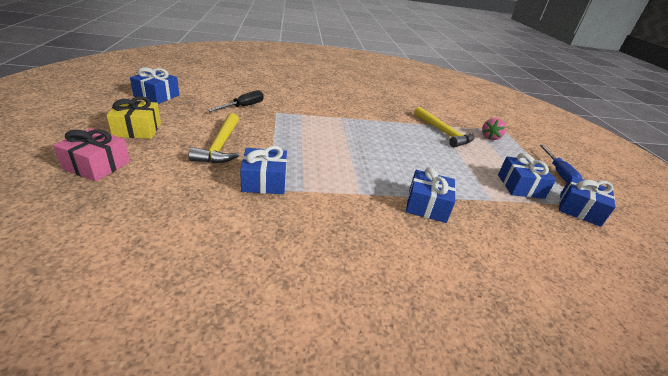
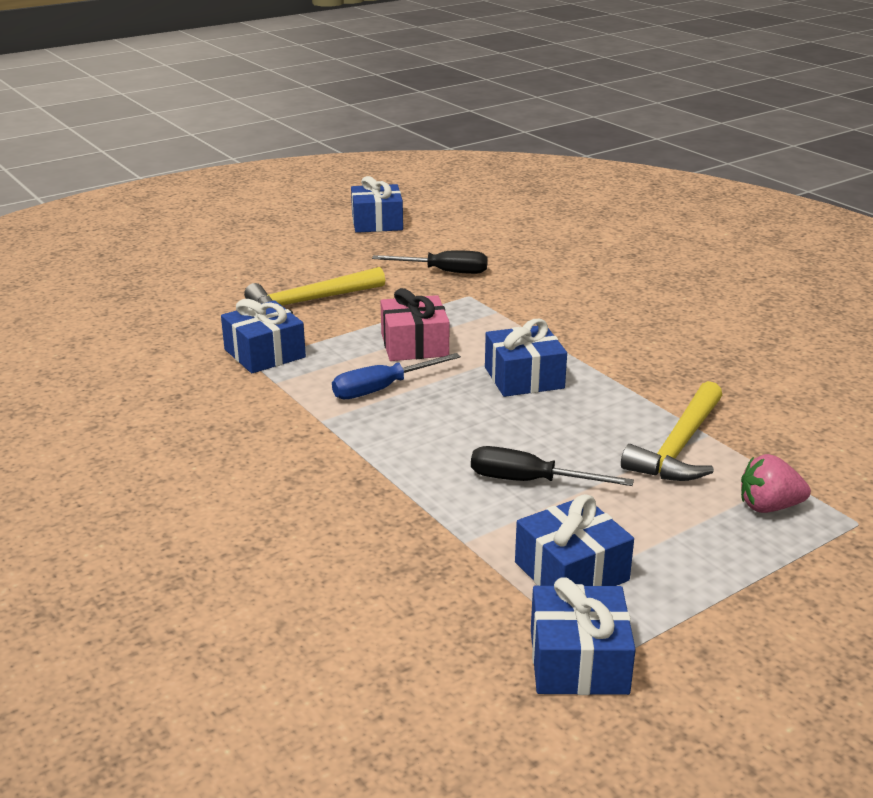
camera: 65 degrees right, 5 degrees down
pink gift [53,128,130,181] -> pink gift moved to [380,288,449,361]
yellow gift [106,96,161,139] -> none
blue gift [406,167,456,223] -> blue gift moved to [485,319,567,397]
blue screwdriver [540,145,582,182] -> blue screwdriver moved to [332,353,461,399]
none -> black screwdriver [471,446,634,486]

